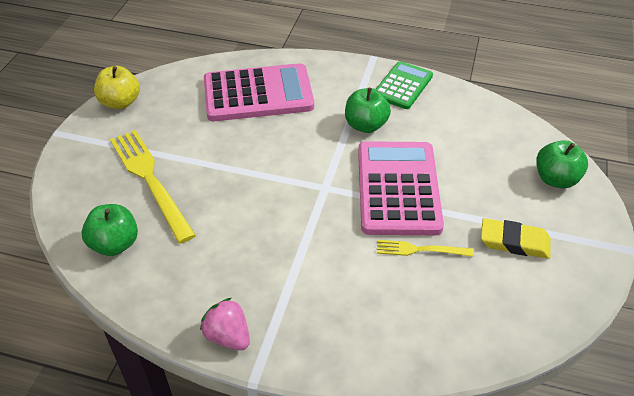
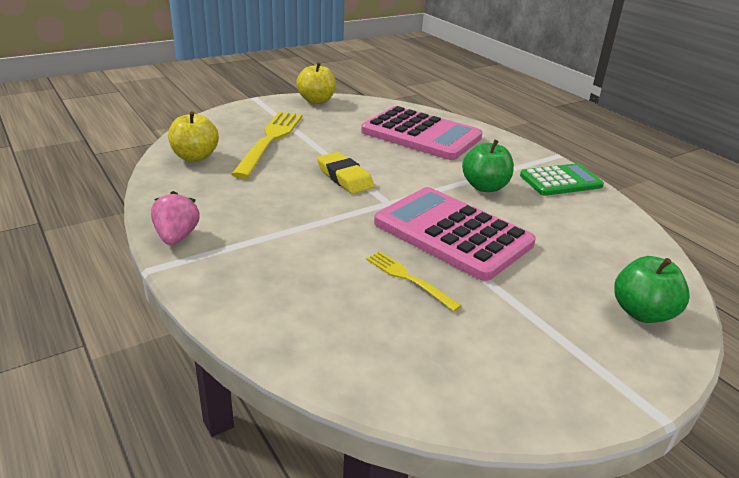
camera: 40 degrees right, 15 degrees down
green apple [82,204,138,256] -> yellow apple [168,111,219,162]
pink calculator [358,141,444,235] -> pink calculator turned 90 degrees counterclockwise [374,187,536,281]
yellow eraser [481,218,551,259] -> yellow eraser moved to [317,152,374,194]

